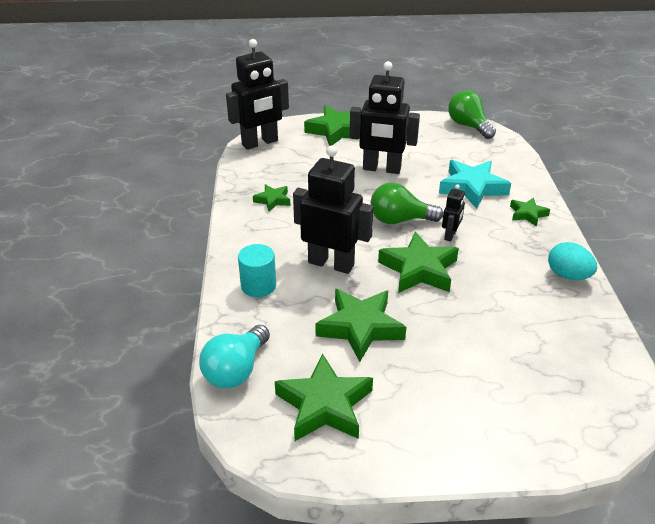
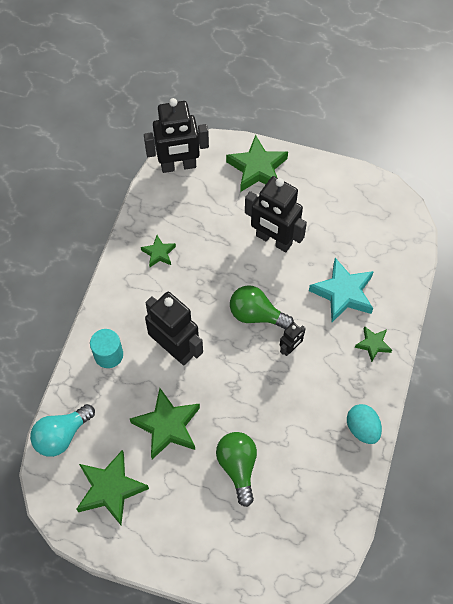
camera: 20 degrees right, 25 degrees up
green star [378,231,459,293] -> none
green light bulb [448,90,496,139] -> green light bulb moved to [216,432,257,507]

